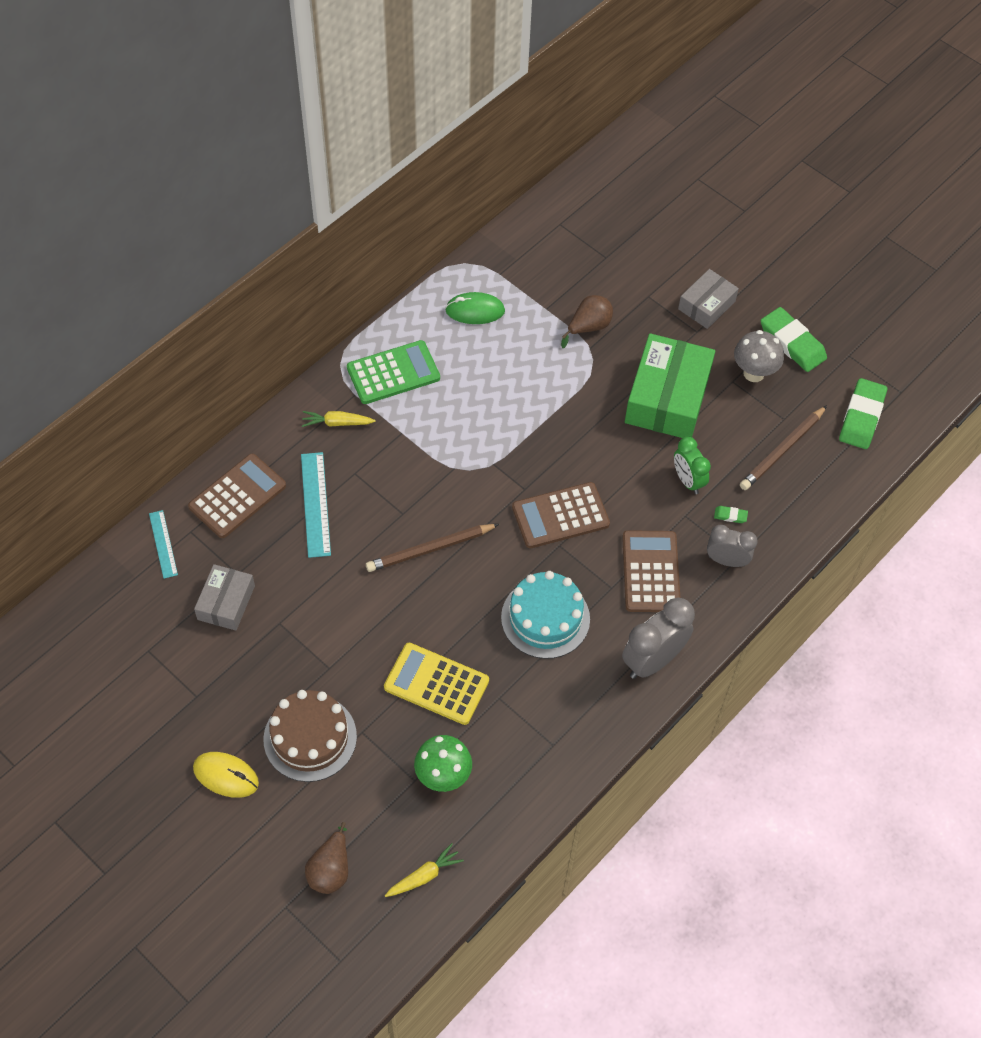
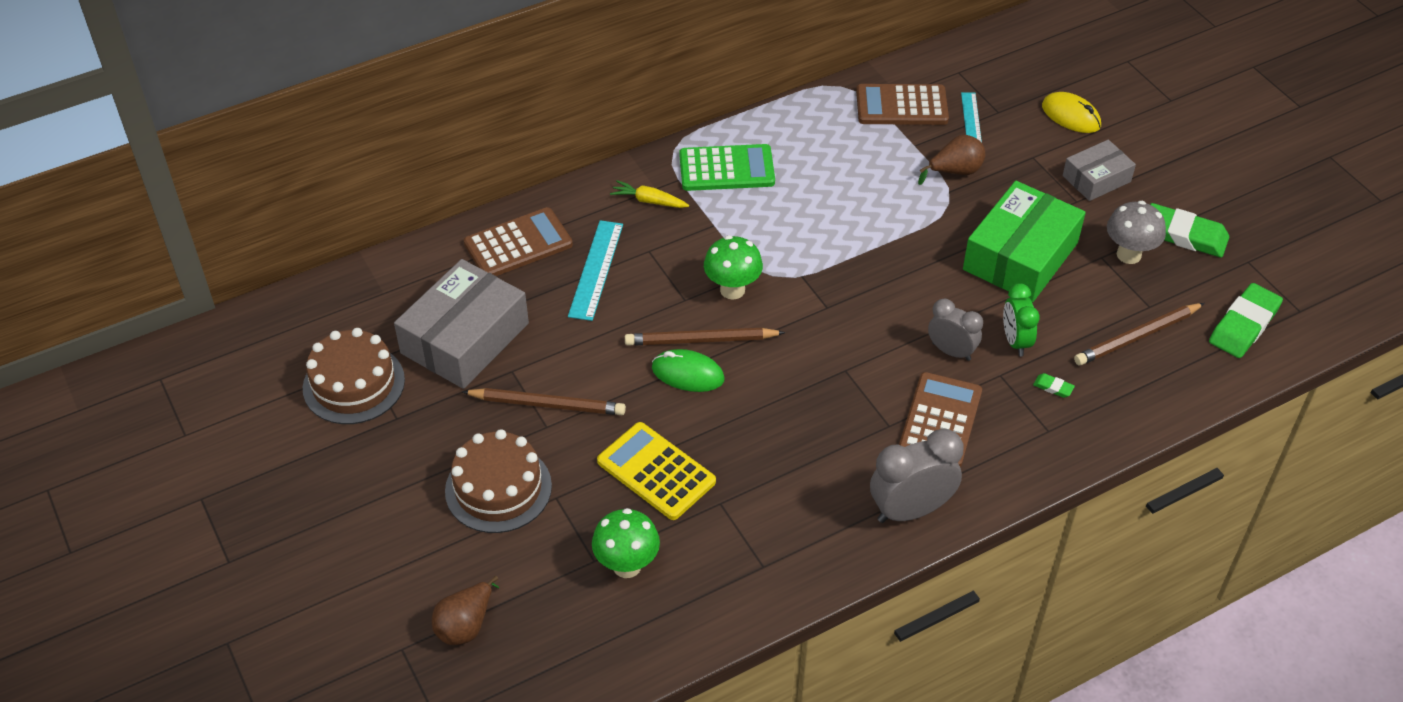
camera: 20 degrees right, 10 degrees down
turquoise ruler [149,510,178,579] -> turquoise ruler moved to [961,92,982,143]
yellow mouse [193,752,259,798] -> yellow mouse moved to [1042,92,1101,133]
grey box [194,564,255,631] -> grey box [394,259,529,389], size x1.77
yellow carrot [385,843,464,897] -> none
green mouse [445,292,505,324] -> green mouse moved to [652,349,725,392]
turquoise cake [501,571,590,659] -> none
brown calculator [512,482,610,548] -> brown calculator moved to [856,84,949,125]
grey clock [707,525,758,567] -> grey clock moved to [928,299,983,361]
green eraser [761,307,827,372] -> green eraser turned 45 degrees counterclockwise [1150,203,1229,258]
none -> brown cake [303,328,405,424]
none -> brown pencil [462,388,626,415]
none -> green mushroom [704,235,763,300]

